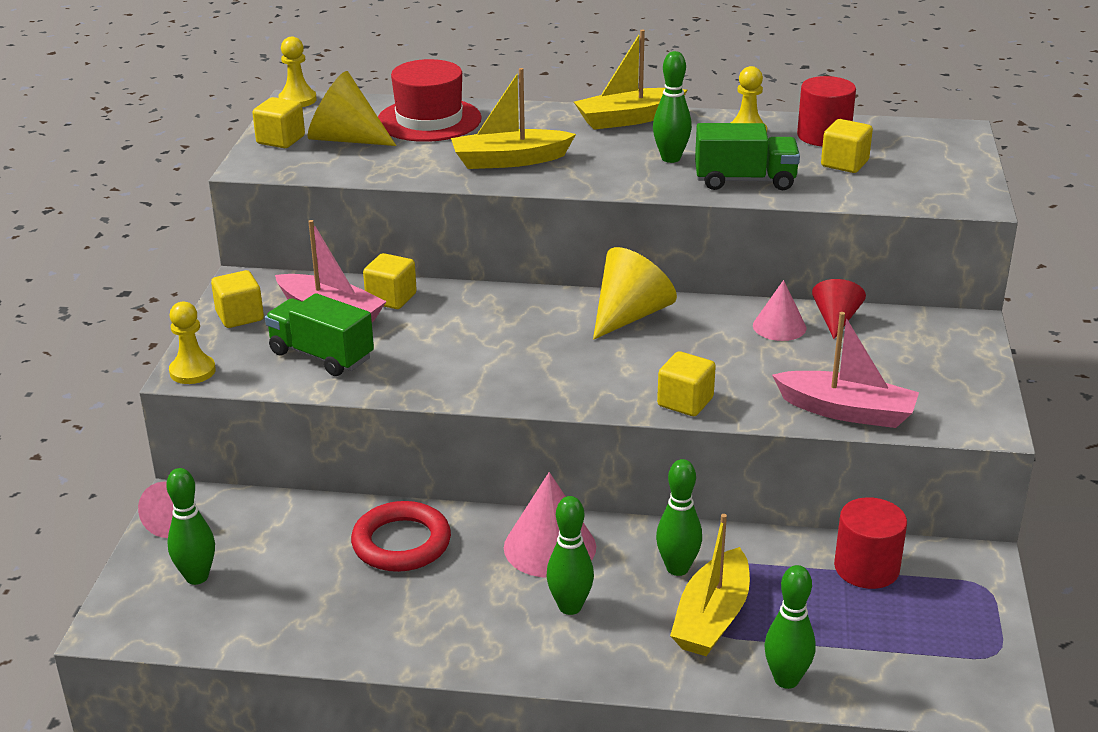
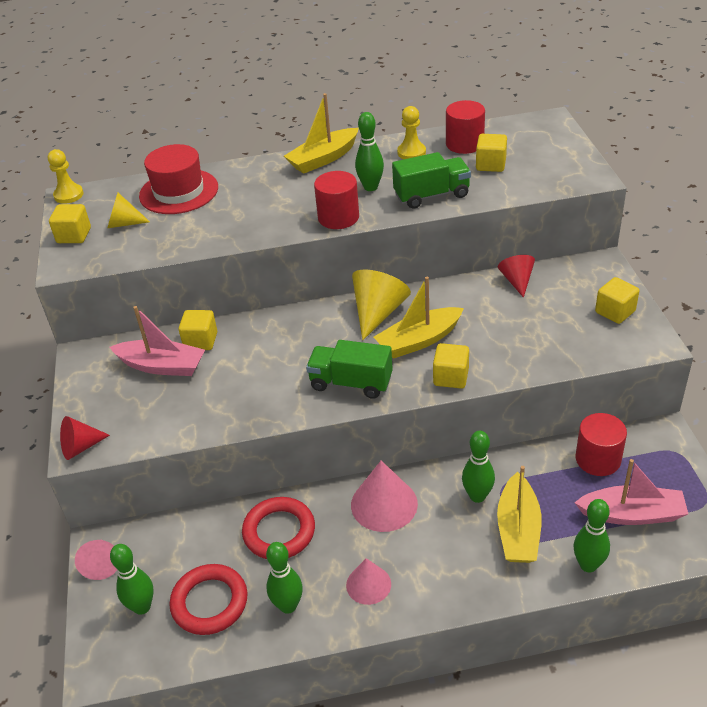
camera: 15 degrees left, 10 degrees up
yellow pawn [169,302,216,384] -> red cone [60,416,110,460]
yellow cube [211,270,264,328] -> yellow cube moved to [595,277,639,324]
green truck [265,293,374,376] -> green truck moved to [306,340,393,399]
yellow cone [308,71,396,146] -> yellow cone [107,193,150,229], size x0.63
yellow boat [451,68,576,169] -> yellow boat moved to [374,277,464,359]
green bowling pin [546,496,594,615] -> green bowling pin moved to [266,542,303,614]
pink cone [753,280,806,341] -> pink cone moved to [346,558,391,605]
pink boat [772,312,919,428] -> pink boat moved to [574,459,688,525]
none -> red ring [169,564,248,635]
none -> red cylinder [314,171,359,229]

